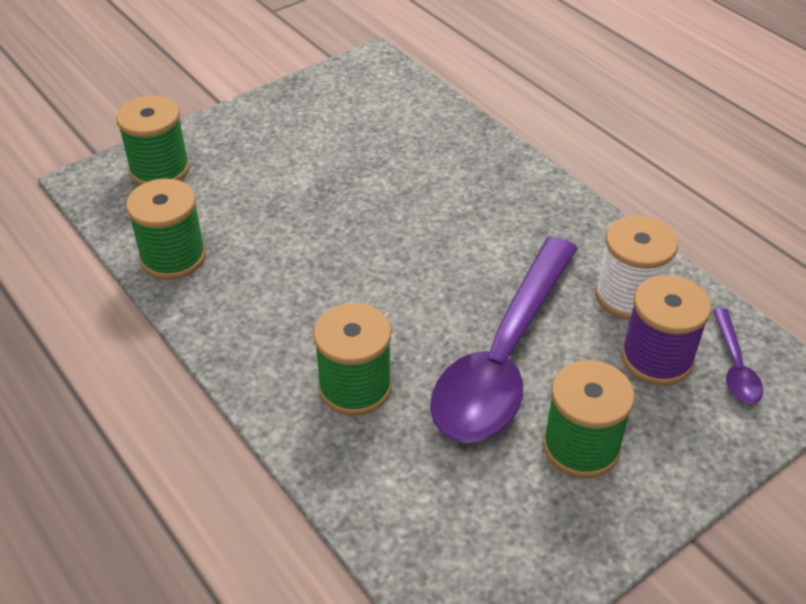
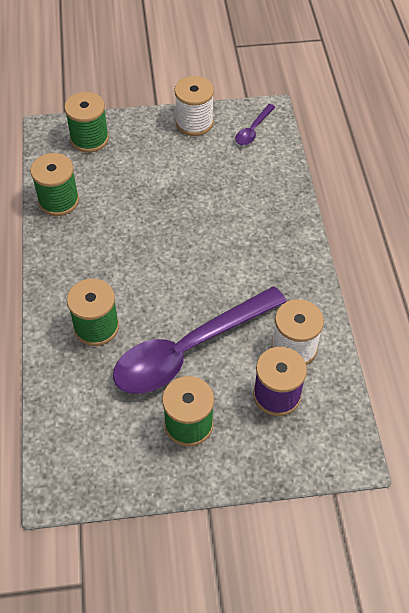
camera: 30 degrees right, 10 degrees up
purple spoon [713,308,763,404] -> purple spoon moved to [235,104,275,145]
none -> white spool [174,76,214,136]

